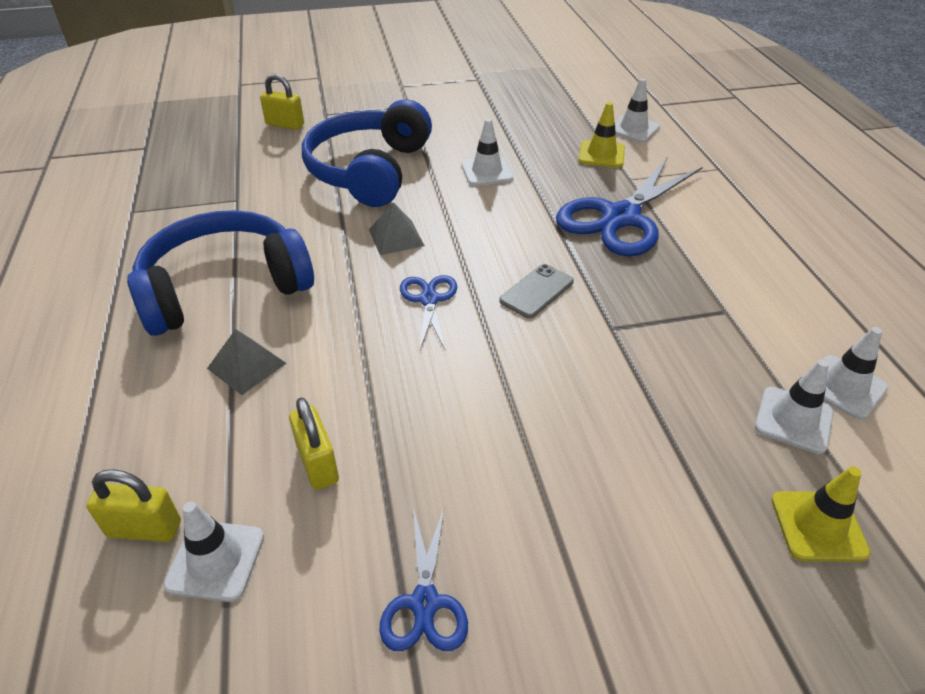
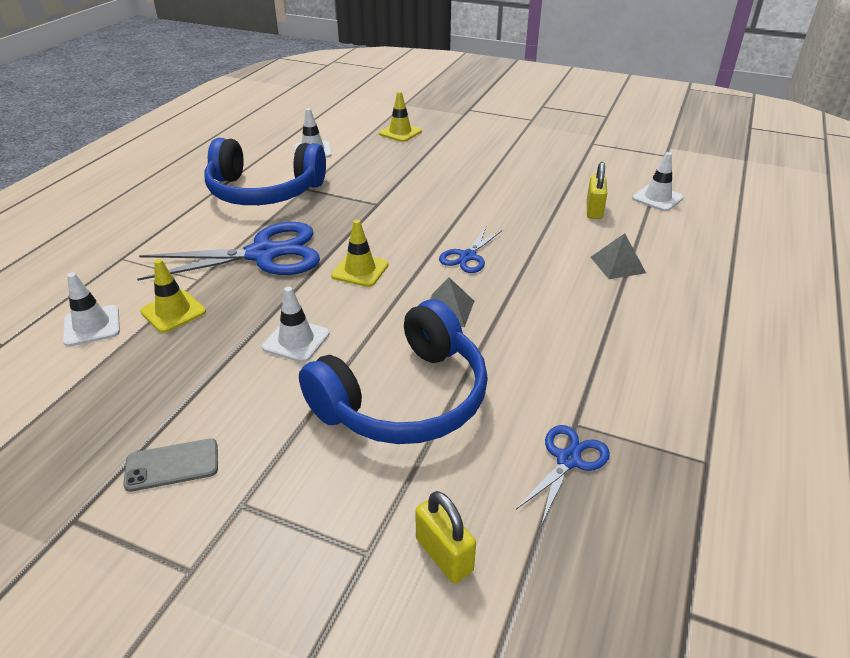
camera: 145 degrees left, 5 degrees down
yellow padlock [86,469,181,542] -> none
blue headphones [127,210,314,336] -> blue headphones moved to [204,138,326,205]
blue scissors [379,506,468,651] -> blue scissors moved to [516,425,610,523]
grey phone [499,264,574,319] -> grey phone moved to [123,438,218,492]
white traffic cone [755,359,834,454] -> none
none -> yellow traffic cone [331,220,389,287]

